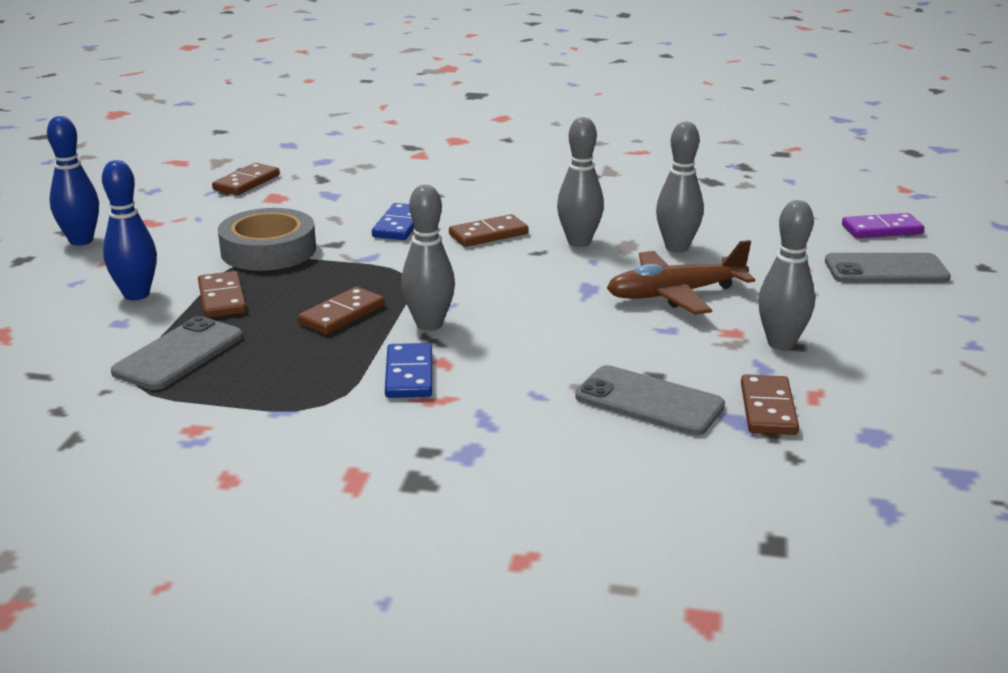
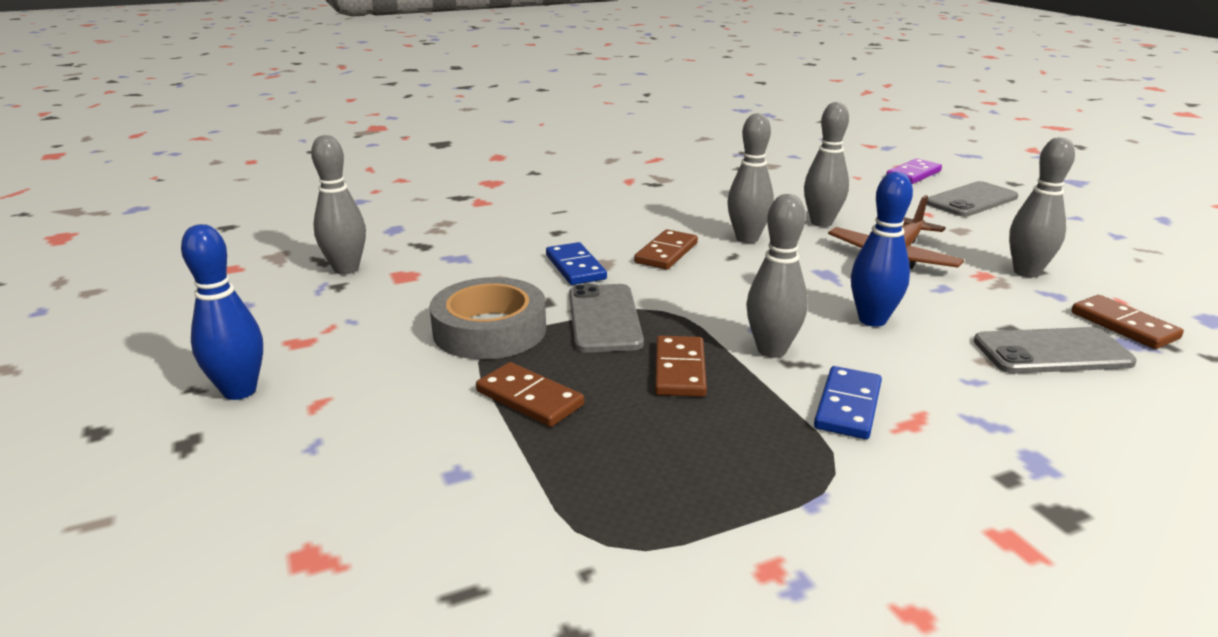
camera: 35 degrees left, 0 degrees up
blue bowling pin [102,160,157,300] -> blue bowling pin moved to [851,172,913,327]
grey phone [111,316,243,390] -> grey phone moved to [569,284,644,353]
brown domino [212,163,280,195] -> grey bowling pin [311,135,366,274]
blue domino [385,343,432,398] -> blue domino turned 60 degrees clockwise [814,366,882,439]

